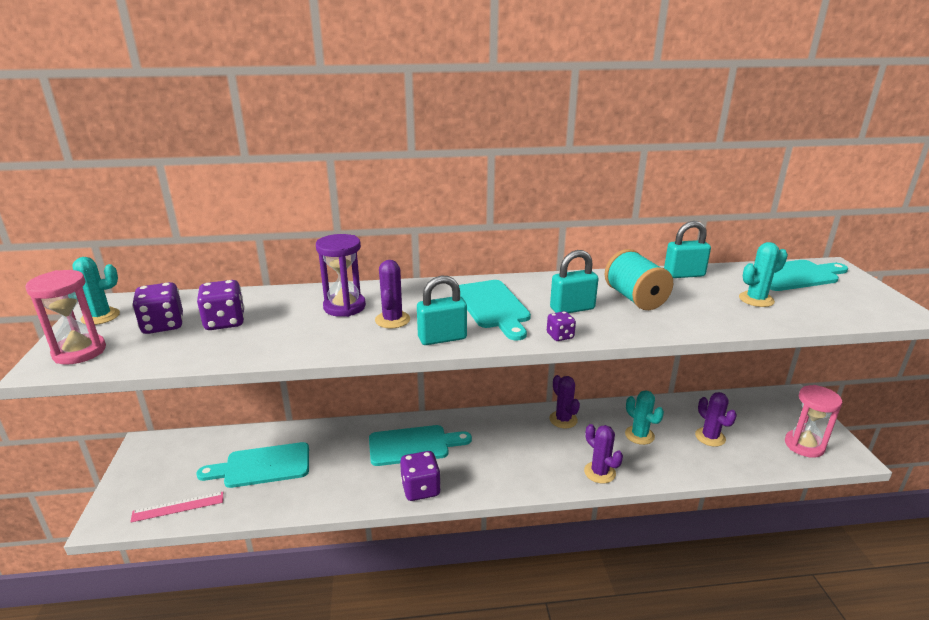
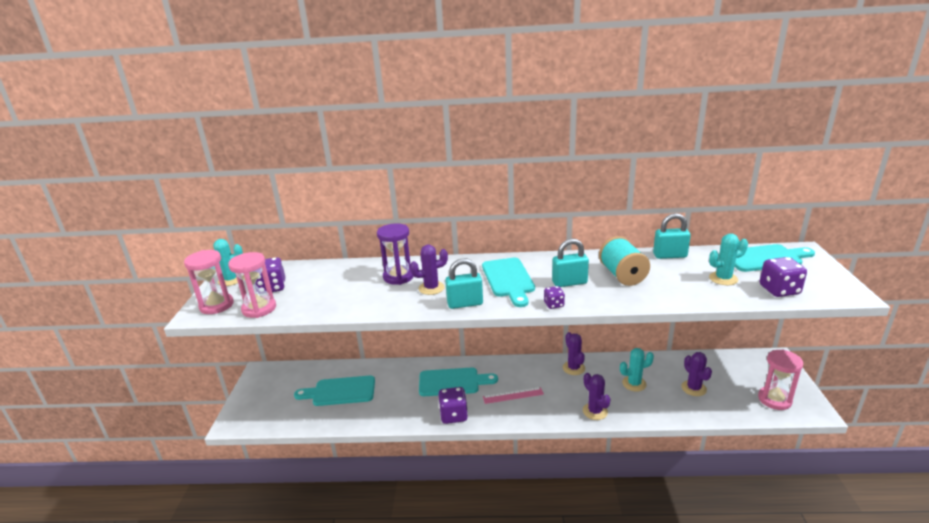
camera: 10 degrees right, 0 degrees up
pink ruler [130,492,223,523] -> pink ruler moved to [483,387,544,404]
purple dice [197,280,245,330] -> purple dice moved to [760,257,807,297]
purple cactus [375,260,410,328] -> purple cactus turned 60 degrees clockwise [410,245,448,295]
turquoise cactus [625,390,664,445] -> turquoise cactus turned 75 degrees counterclockwise [620,348,654,392]
none -> pink hourglass [228,252,276,318]

